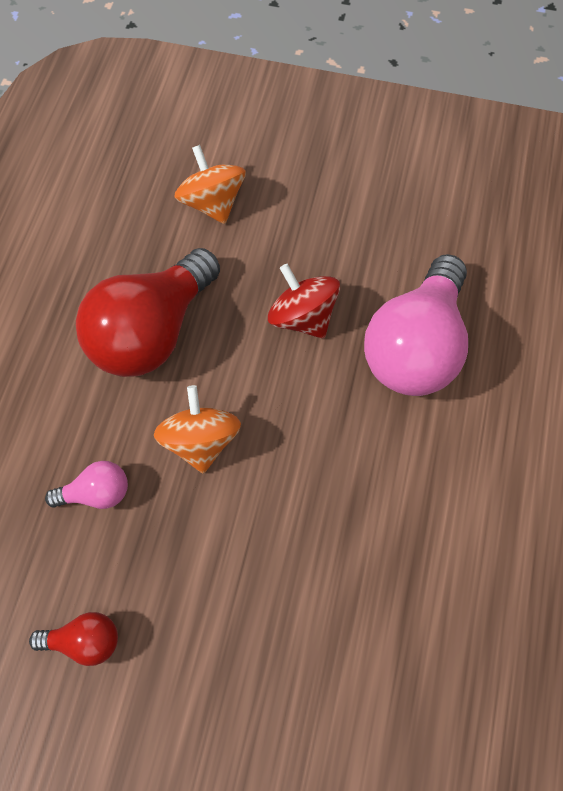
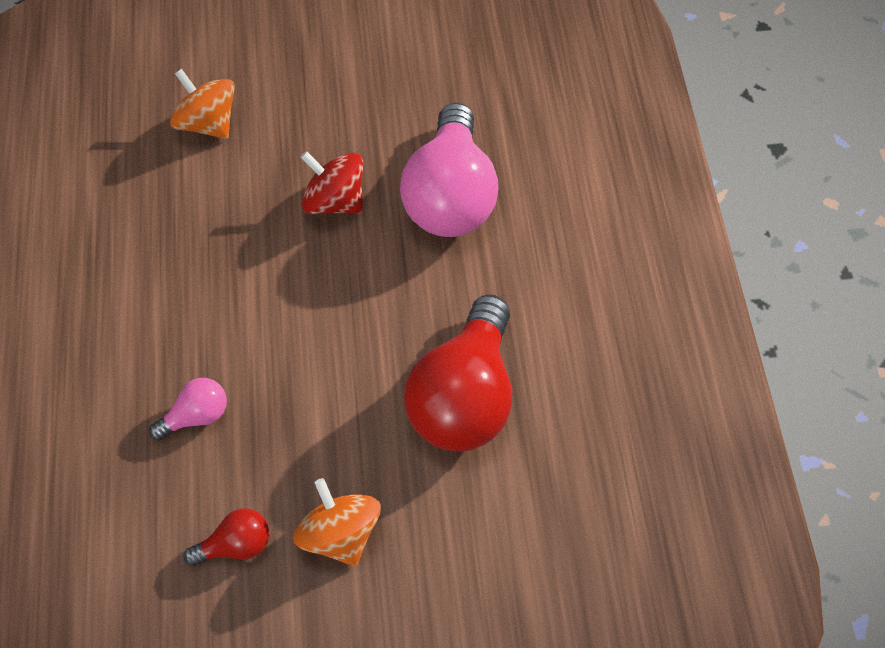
camera: 20 degrees left, 5 degrees down
red light bulb [76,248,220,377] -> red light bulb moved to [404,294,512,451]
orange spinning top [154,385,241,474] -> orange spinning top moved to [293,478,381,566]

